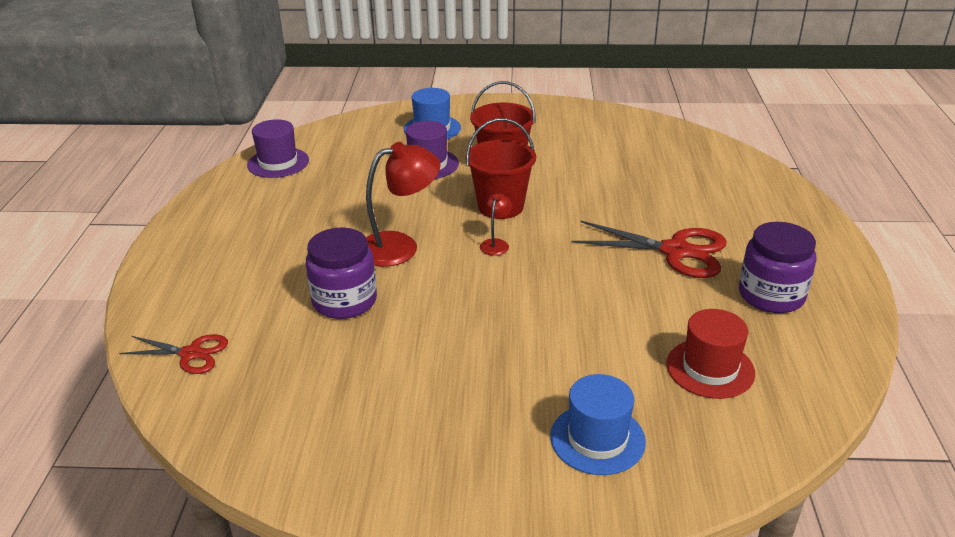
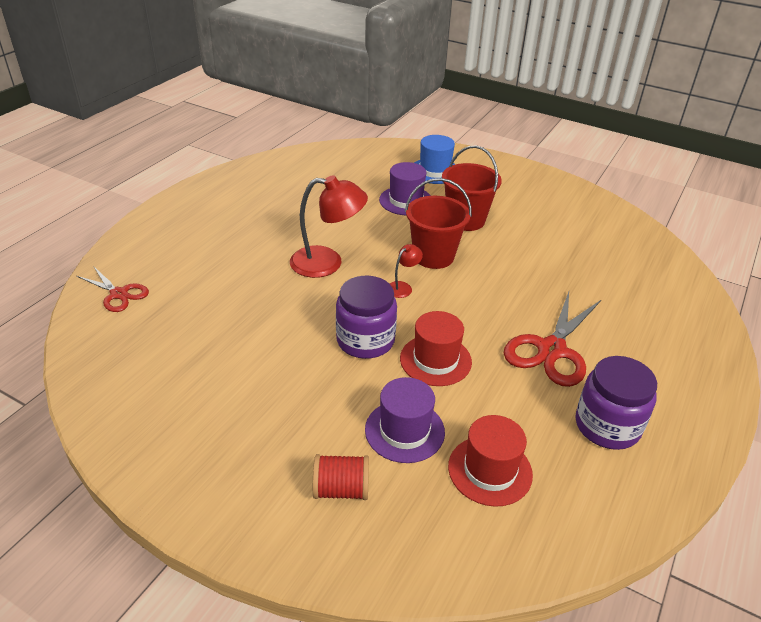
camera: 25 degrees right, 5 degrees up
purple hat [247,119,309,178] -> purple hat moved to [365,377,445,463]
purple jar [306,228,377,319] -> purple jar moved to [336,276,397,359]
blue hat [550,374,646,475] -> red spool [313,454,369,500]
red scissors [572,220,727,278] -> red scissors turned 75 degrees clockwise [504,292,601,387]
none -> red hat [400,311,472,386]

